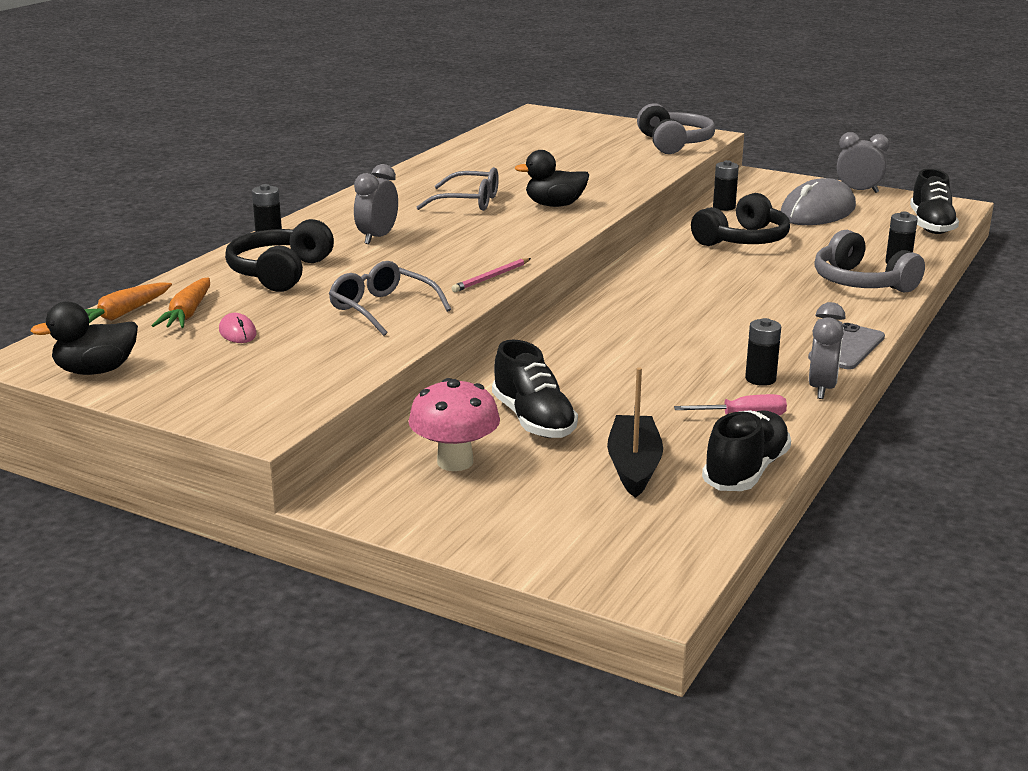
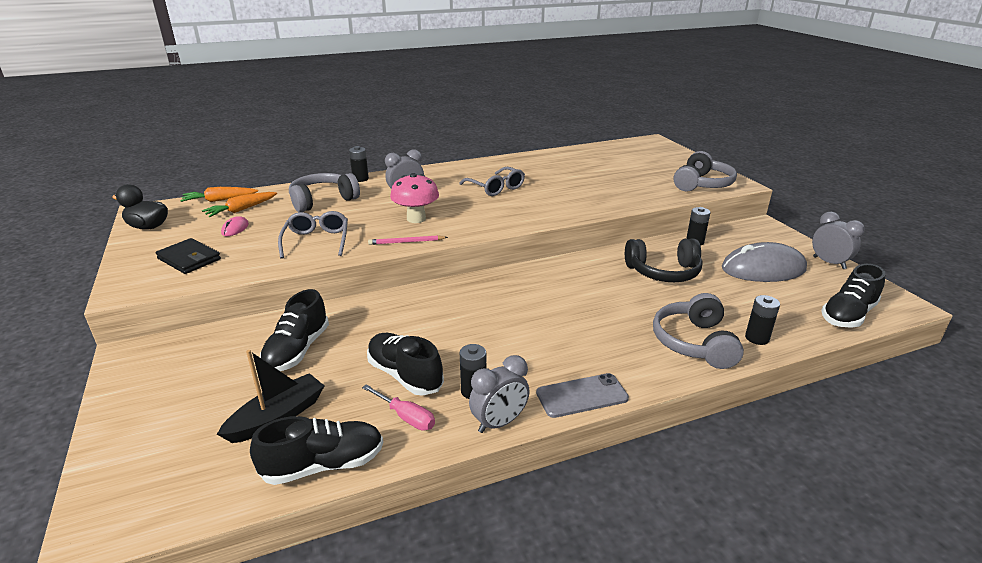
camera: 40 degrees right, 5 degrees up
black headphones [225,219,334,292] -> grey headphones [289,173,360,212]
pink mushroom [408,378,500,471] -> pink mushroom moved to [390,173,439,223]
black duck [515,150,589,207] -> none
none -> black wallet [156,238,221,274]
none -> black shoe [367,333,444,396]

